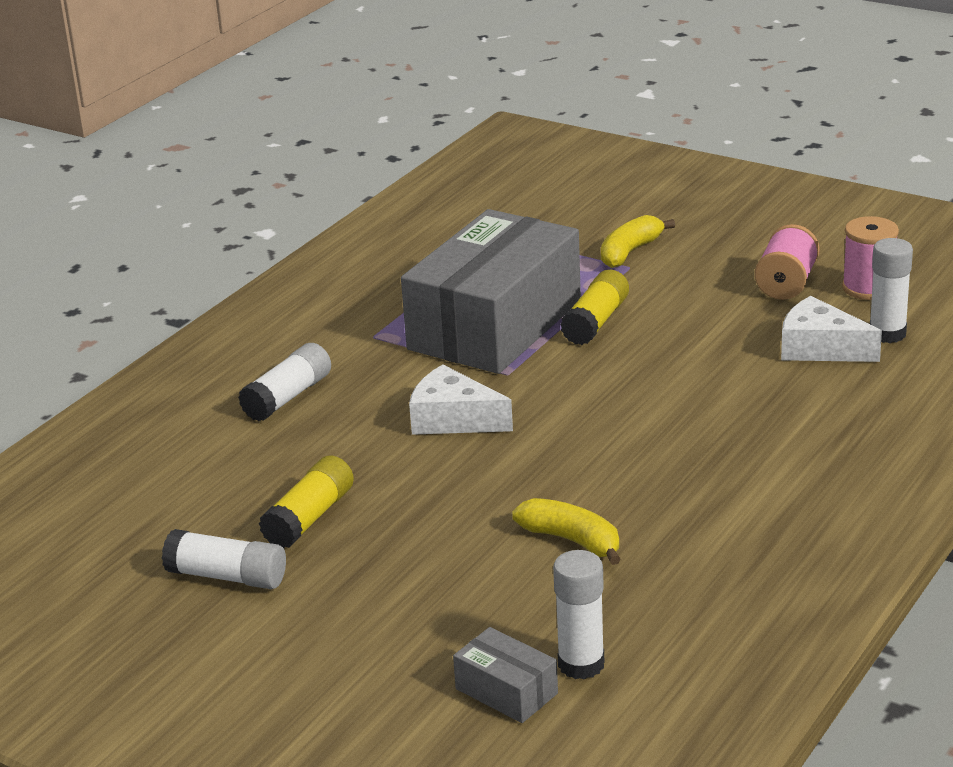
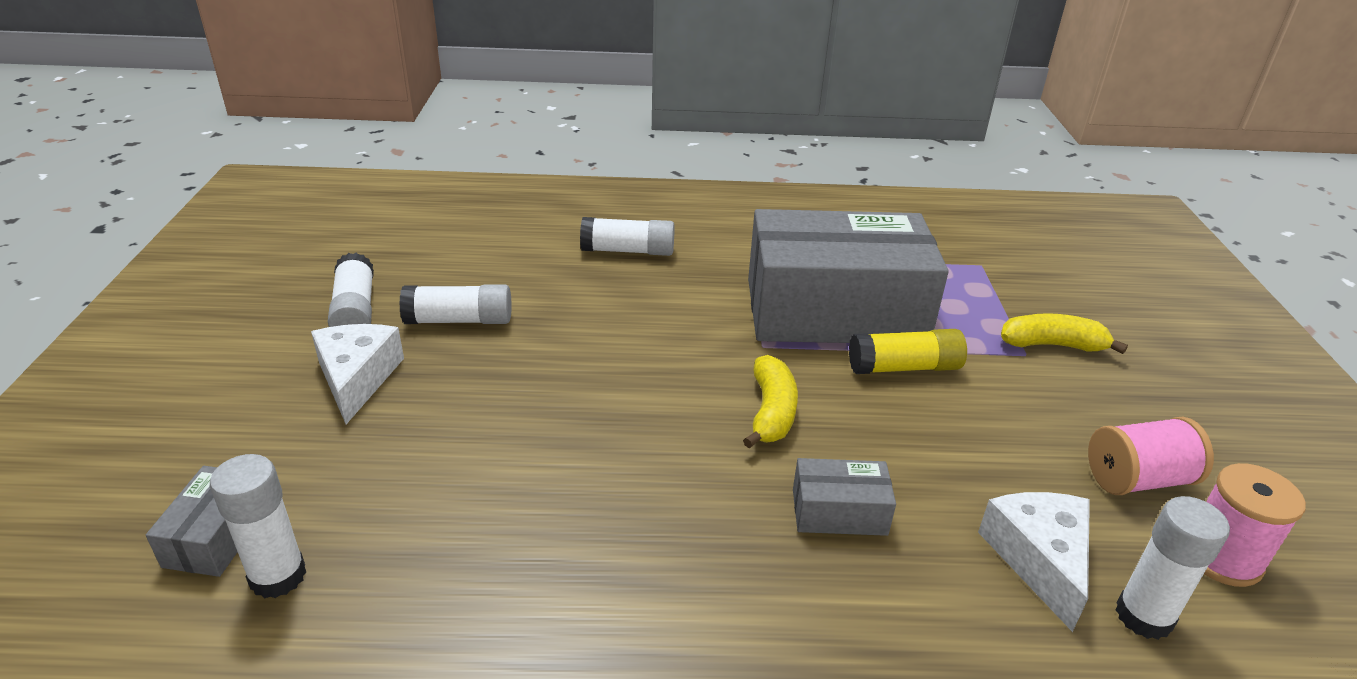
camera: 55 degrees right, 5 degrees up
yellow glue stick [259,456,354,548] -> white glue stick [399,284,512,324]
white cheese [409,365,513,435] -> white cheese moved to [311,324,404,424]
yellow banana [512,498,621,565] -> yellow banana moved to [743,355,798,449]
none -> grey box [793,458,896,536]

